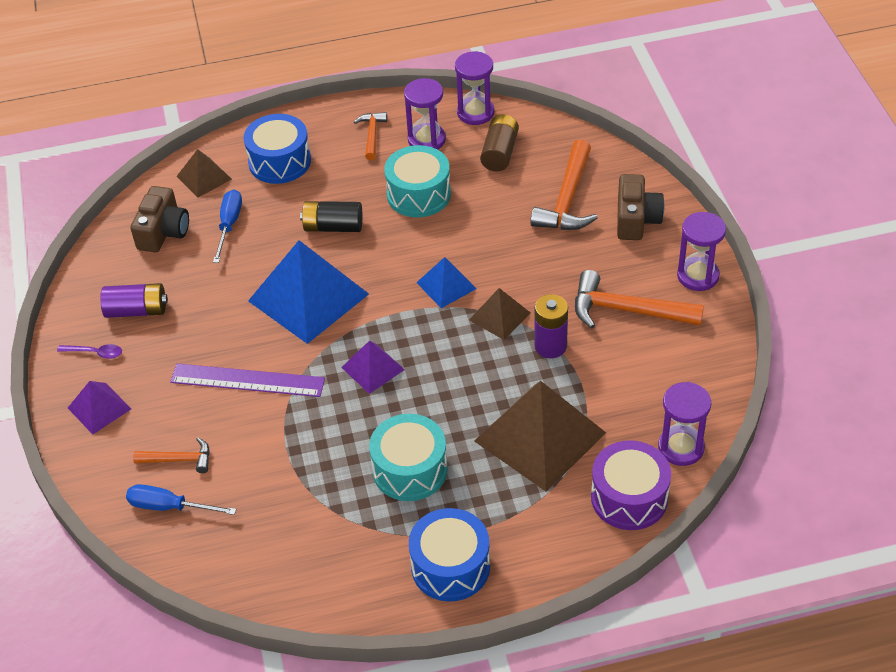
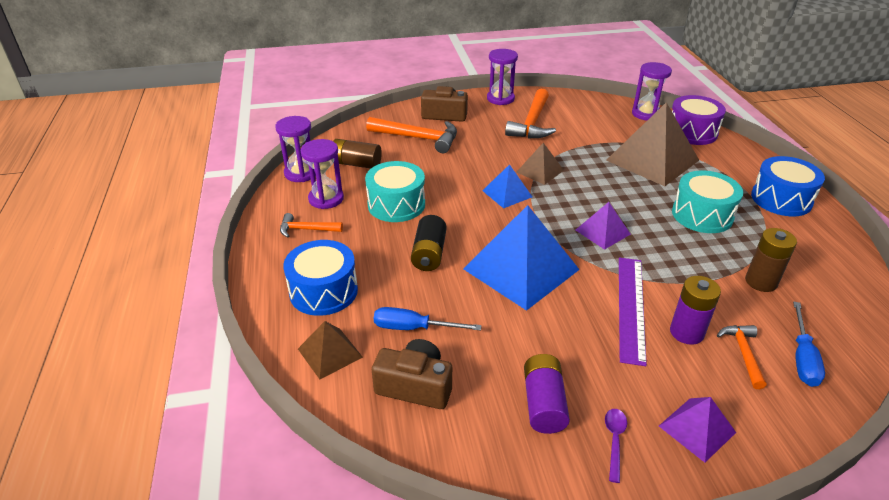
camera: 90 degrees left, 10 degrees down
purple battery [534,294,568,358] -> purple battery moved to [670,276,721,345]
none -> brown battery [745,228,797,292]

